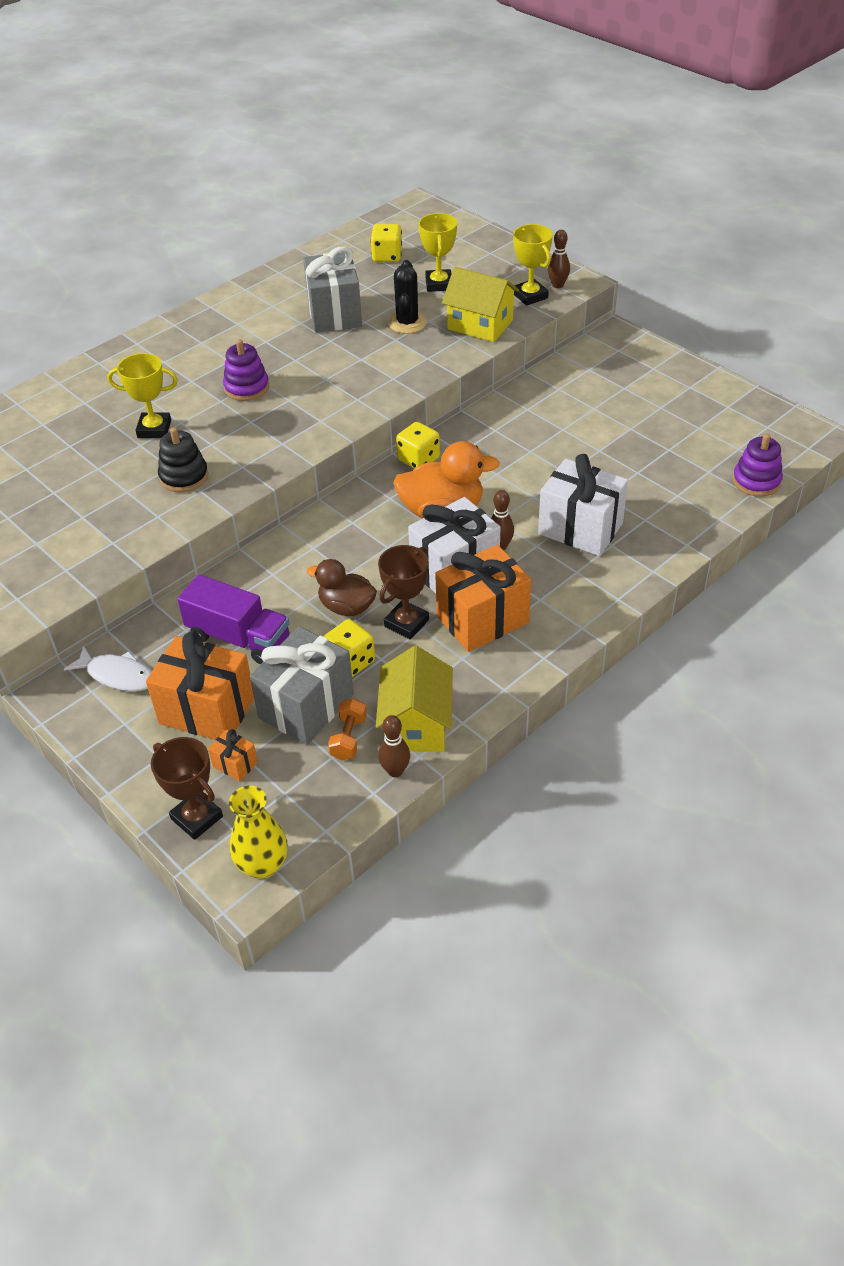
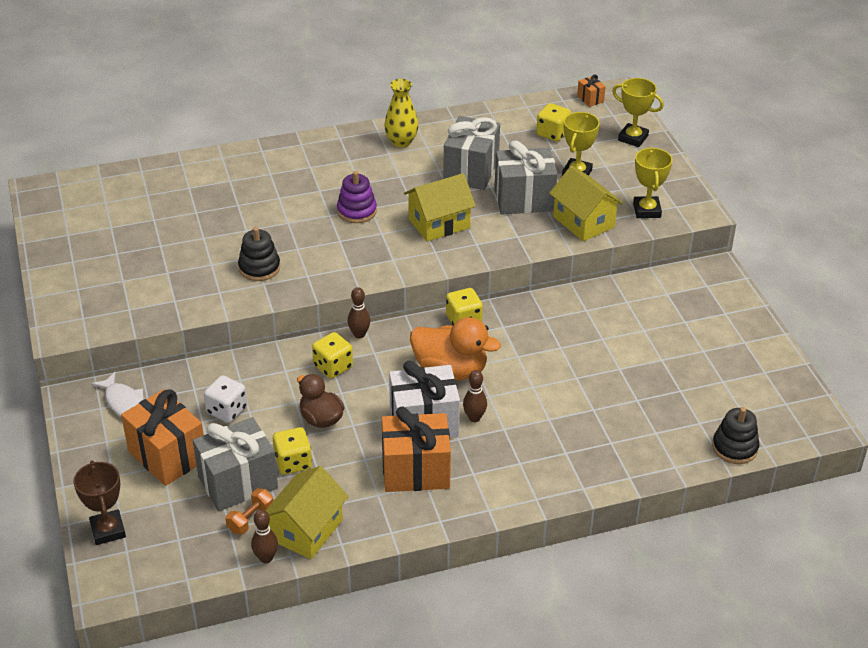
camera: 25 degrees right, 5 degrees down
yellow trophy [107,353,178,438] -> yellow trophy moved to [612,78,664,147]
purple truck [177,574,290,664] -> white dice [204,375,247,423]
orange gift [208,729,258,782] -> orange gift moved to [577,74,606,107]
yellow vase [229,786,288,879] -> yellow vase moved to [384,79,419,147]
brown trophy [378,545,429,640] -> none
black cactus [388,260,427,334] -> grey gift [494,141,557,215]
white gift [538,454,628,556] -> none
brown bowling pin [548,230,570,288] -> brown bowling pin moved to [348,287,370,338]
purple stacking toy [733,434,783,497] -> black stacking toy [712,407,759,464]
none -> yellow dice [312,332,353,378]
none -> yellow house [404,173,476,242]

